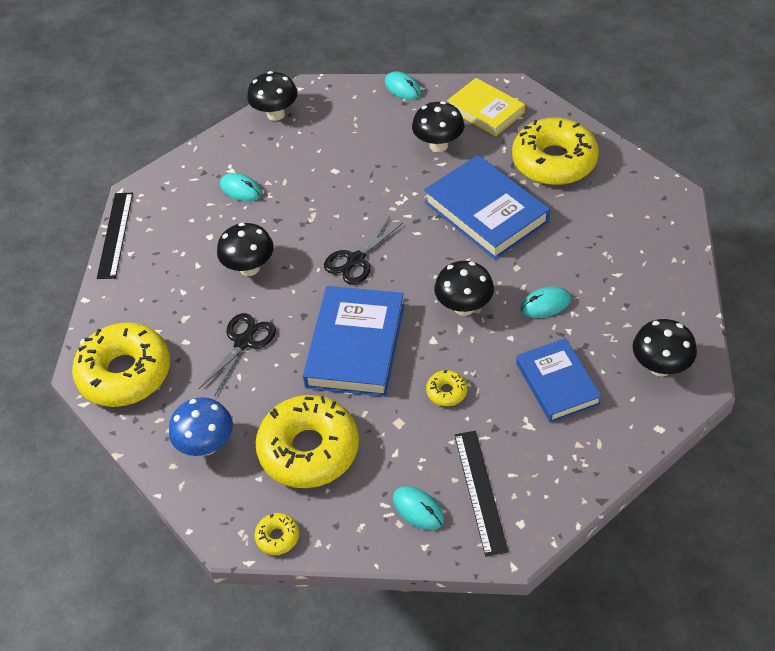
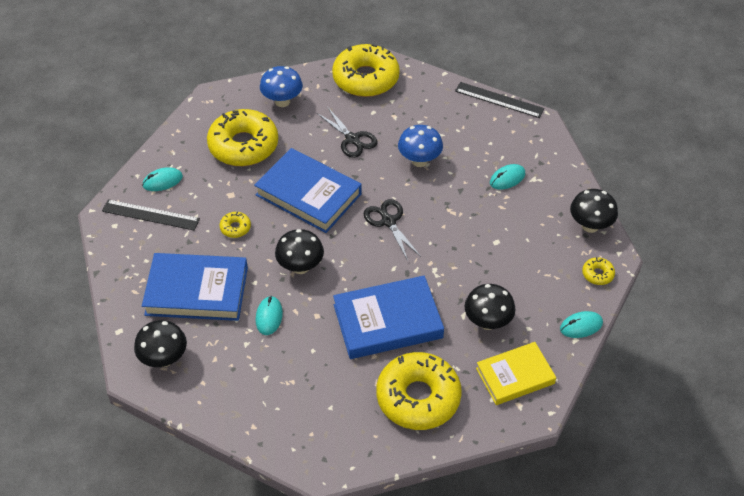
camera: 110 degrees right, 0 degrees up
black mushroom [217,223,274,276] -> blue mushroom [398,125,443,167]
yellow donut [254,513,299,555] -> yellow donut moved to [582,257,615,285]
blue book [516,338,602,423] -> blue book [142,253,248,321], size x1.52

